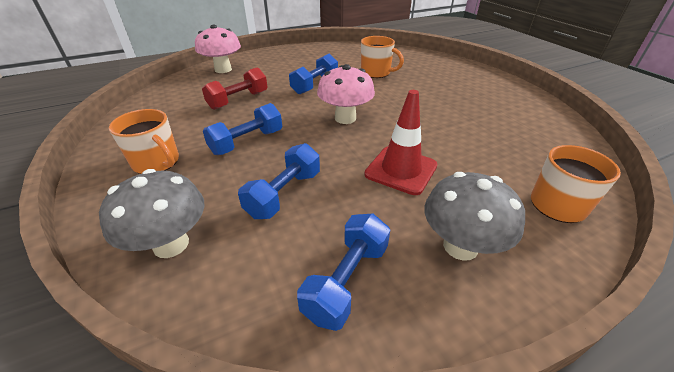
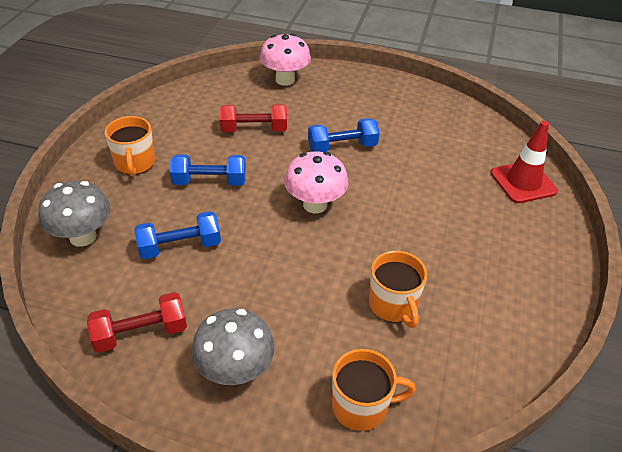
camera: 40 degrees right, 5 degrees up
blue dumbbell [297,214,390,331] -> red dumbbell [87,292,187,353]
orange mug [361,36,404,78] -> orange mug moved to [369,251,427,328]
red traffic cone [365,90,437,195] -> red traffic cone moved to [491,121,558,203]

